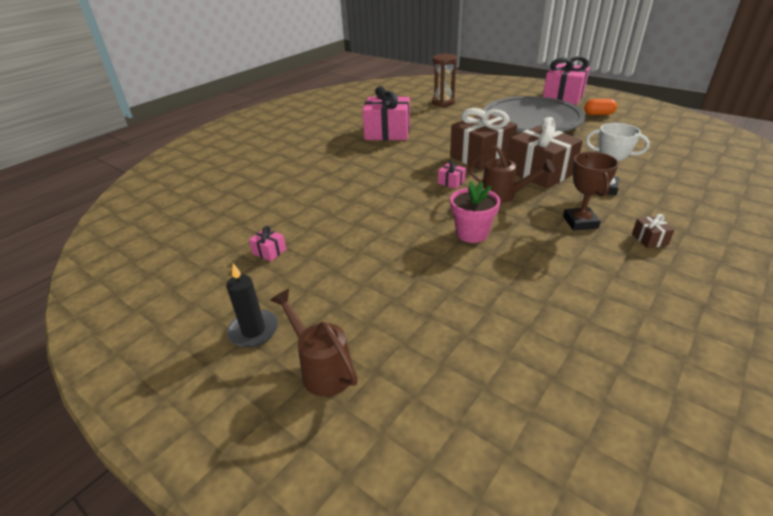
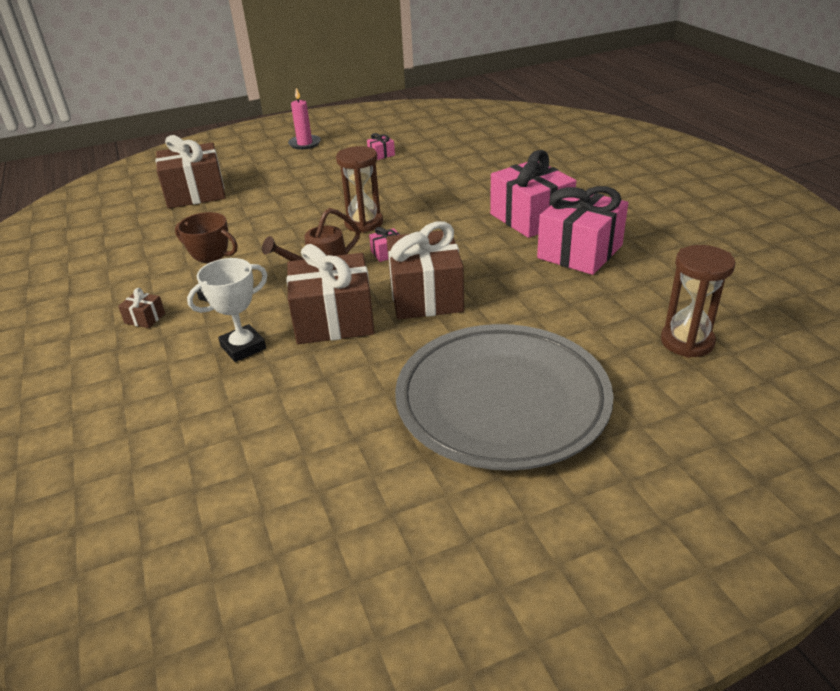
camera: 120 degrees right, 0 degrees up
black candle [226,264,278,347] -> pink candle [288,88,321,150]
brown watering can [270,289,358,397] -> none
pink flower pot [450,181,500,243] -> none
pink gift [543,56,590,105] -> pink gift moved to [490,150,576,238]
orange capsule [584,99,617,115] -> none
none -> brown gift [156,135,226,209]
none -> brown hourglass [336,146,383,233]

